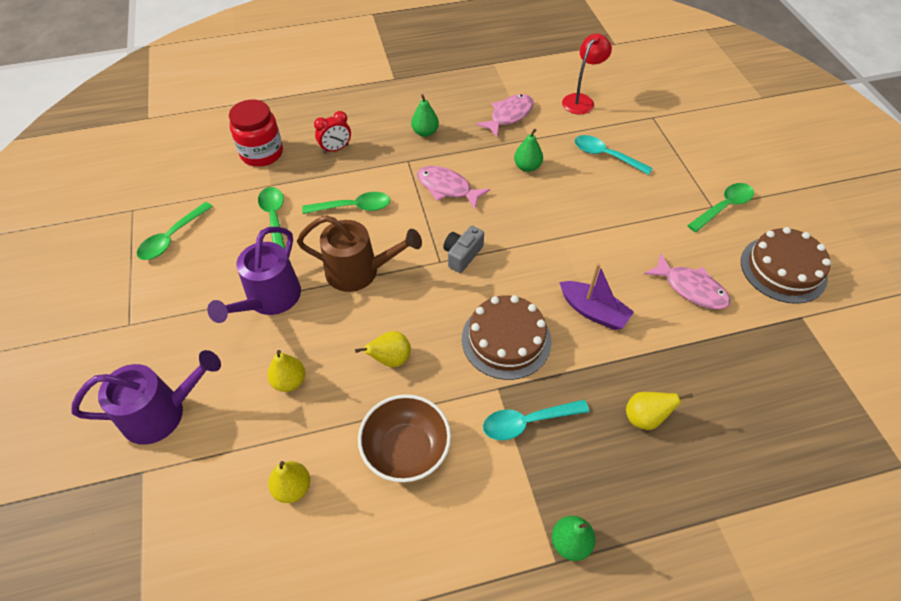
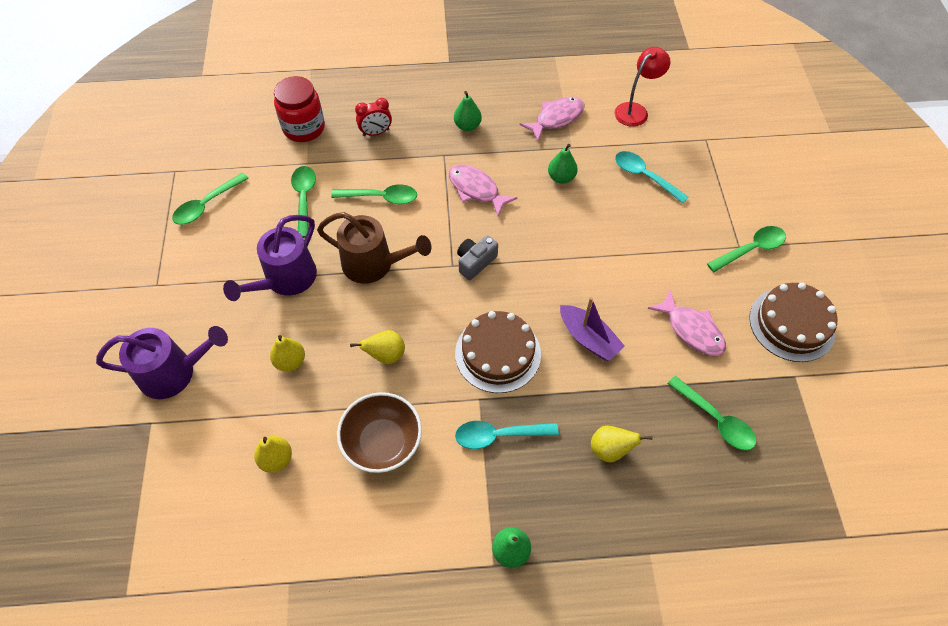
camera: 10 degrees right, 5 degrees up
none -> green spoon [667,376,756,451]

